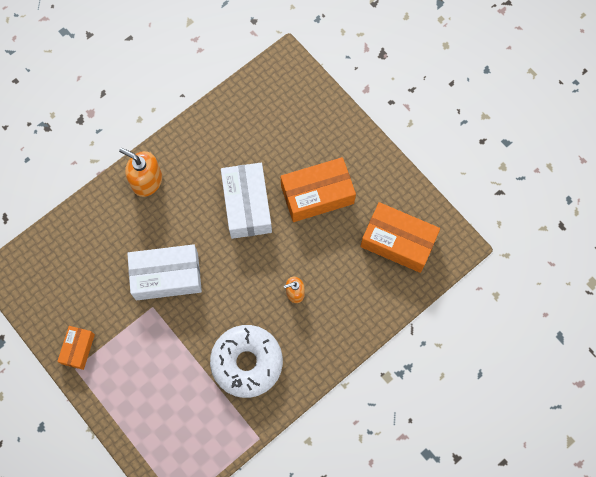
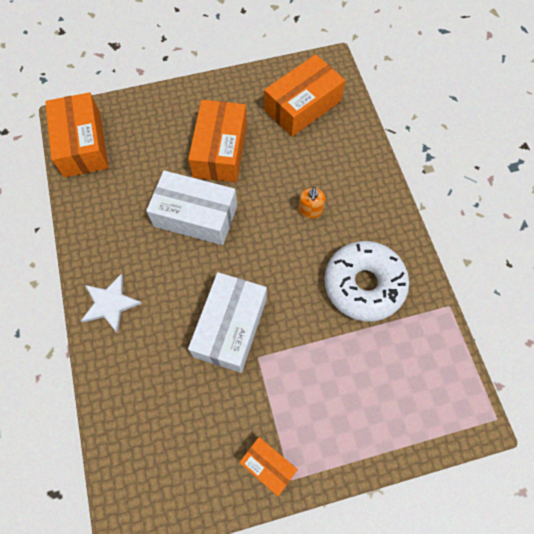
camera: 65 degrees left, 5 degrees down
orange soap dispenser [119,148,162,197] -> white star [81,274,142,333]
none -> orange box [45,92,109,177]

